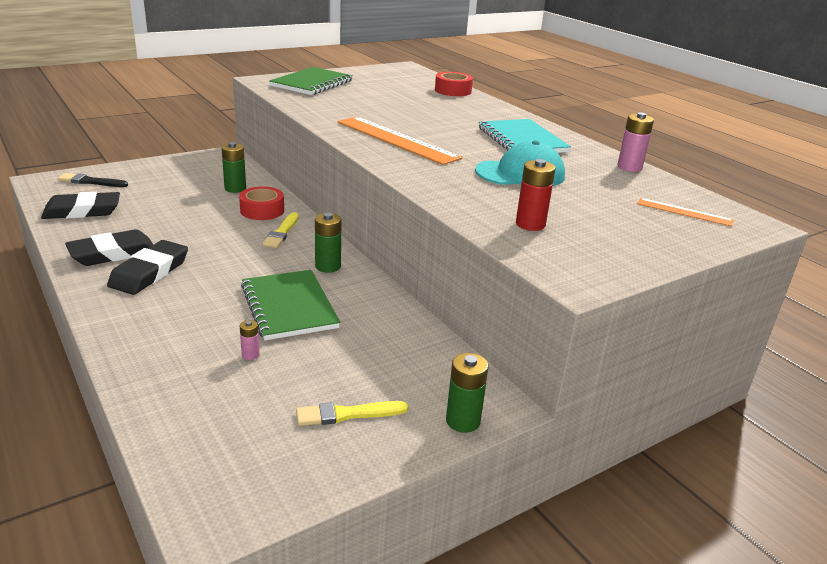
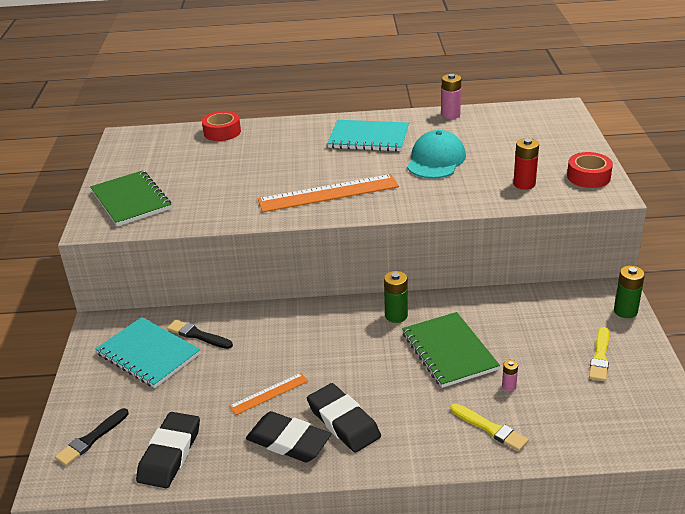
camera: 55 degrees left, 5 degrees up
black eraser [65,229,154,266] -> black eraser turned 60 degrees counterclockwise [246,411,331,462]
green battery [221,142,246,193] -> black brush [167,320,233,349]
red tape [239,186,284,220] -> red tape moved to [567,152,613,188]
green notebook [241,270,340,340] -> green notebook turned 60 degrees clockwise [402,312,500,388]
yellow brush [262,212,299,248] -> yellow brush moved to [450,404,529,451]
orange ruler [637,198,734,227] -> orange ruler moved to [229,373,308,415]
none -> turquoise notebook [95,317,201,388]

